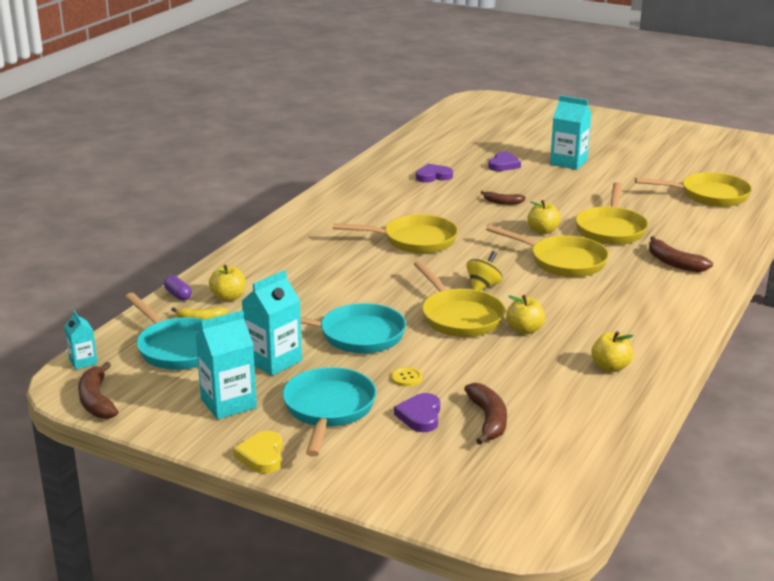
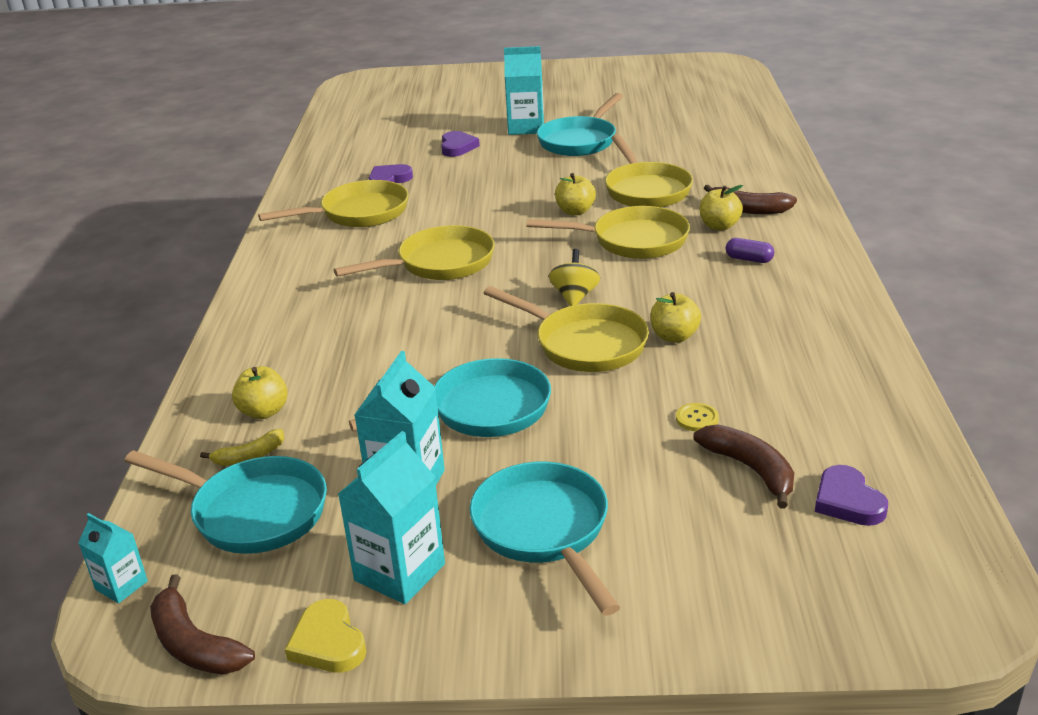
camera: 25 degrees left, 5 degrees up
purple capsule [164,275,192,301] -> purple capsule moved to [726,238,774,263]
yellow heart [233,431,282,474] -> yellow heart moved to [285,599,367,673]
yellow button [391,367,422,387] -> yellow button moved to [676,403,719,431]
purple heart [394,393,440,432] -> purple heart moved to [815,465,888,526]
brown banana [480,191,526,205] -> none
yellow apple [591,331,633,372] -> yellow apple moved to [700,185,743,231]
yellow pan [635,172,752,207] -> yellow pan moved to [258,180,409,227]
none -> turquoise pan [537,93,623,156]

